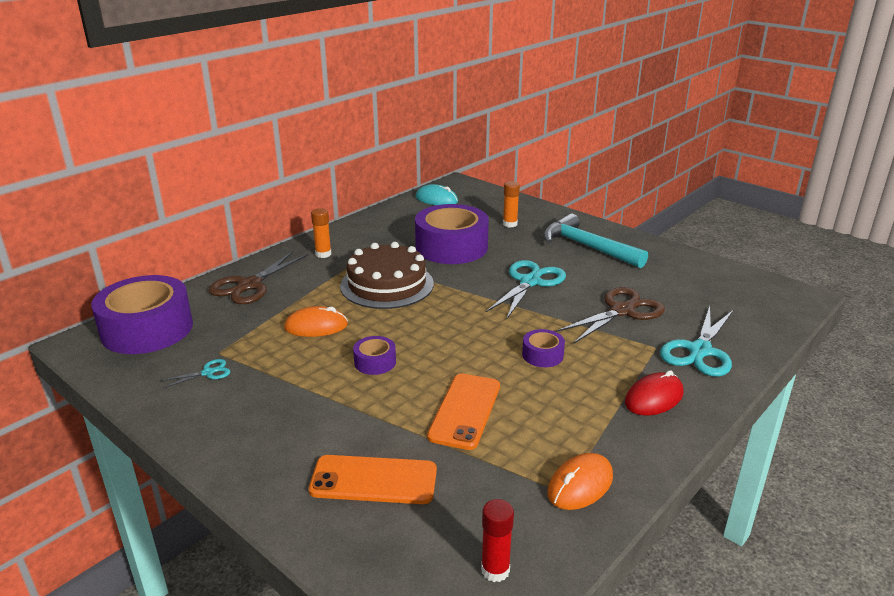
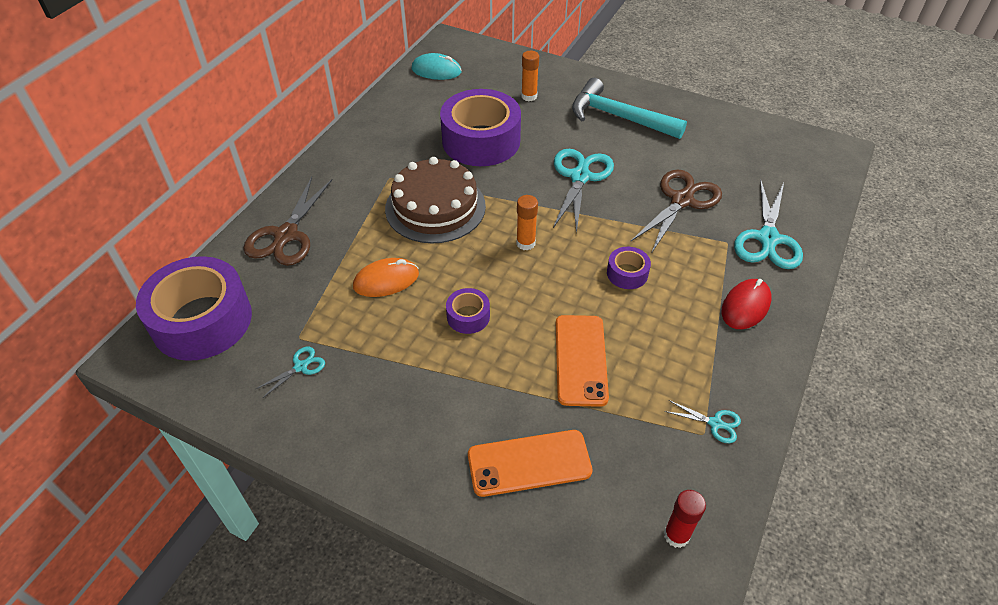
camera: 15 degrees left, 20 degrees up
orange glue stick [311,208,332,258] -> orange glue stick moved to [516,195,538,250]
orange mouse [548,453,613,510] -> turquoise scissors [665,400,741,443]

